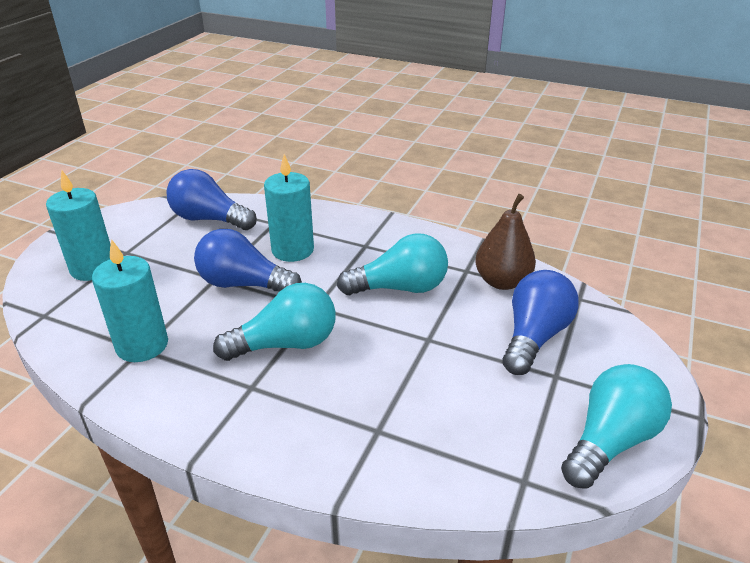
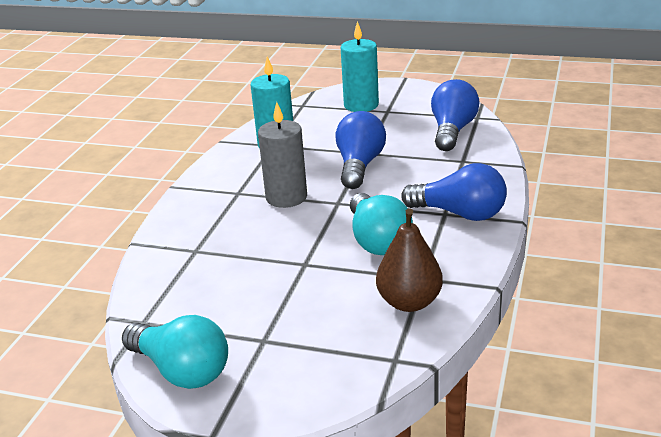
camera: 85 degrees right, 5 degrees down
turquoise light bulb [213,283,336,361] -> grey candle [258,102,307,208]
turquoise candle [264,154,314,262] -> none
blue light bulb [502,270,579,375] -> blue light bulb moved to [401,163,507,221]

